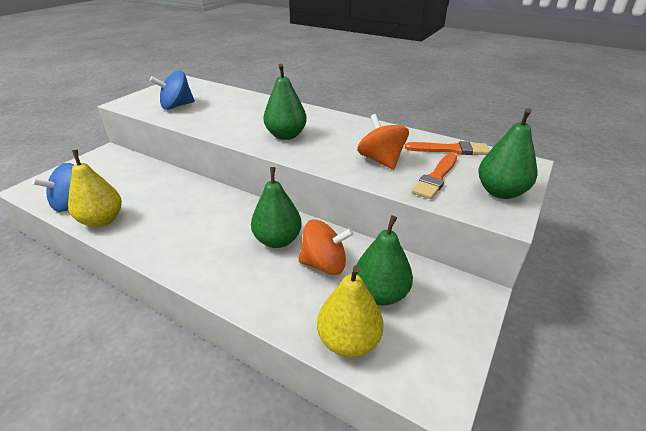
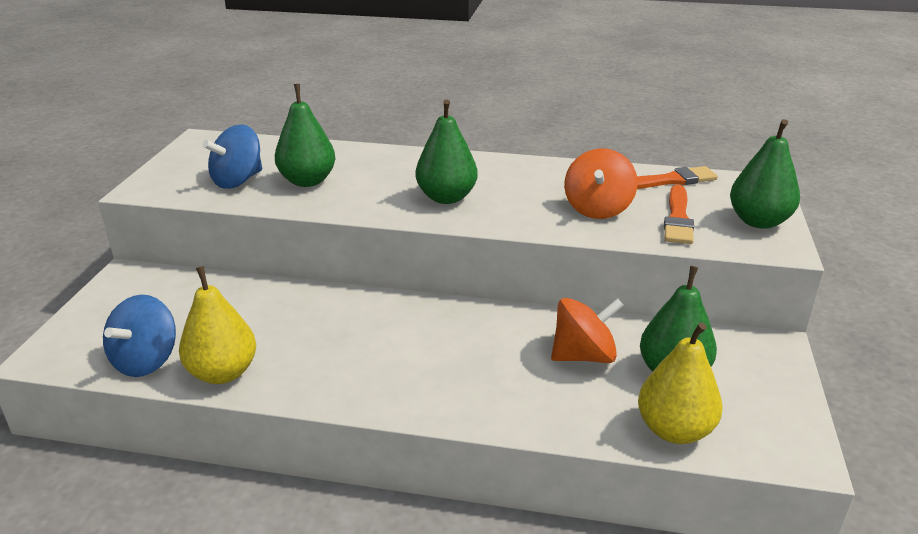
camera: 20 degrees left, 5 degrees down
green pear [251,167,302,248] -> green pear moved to [275,84,335,187]
orange spinning top [357,114,409,170] -> orange spinning top turned 120 degrees counterclockwise [564,149,638,219]

